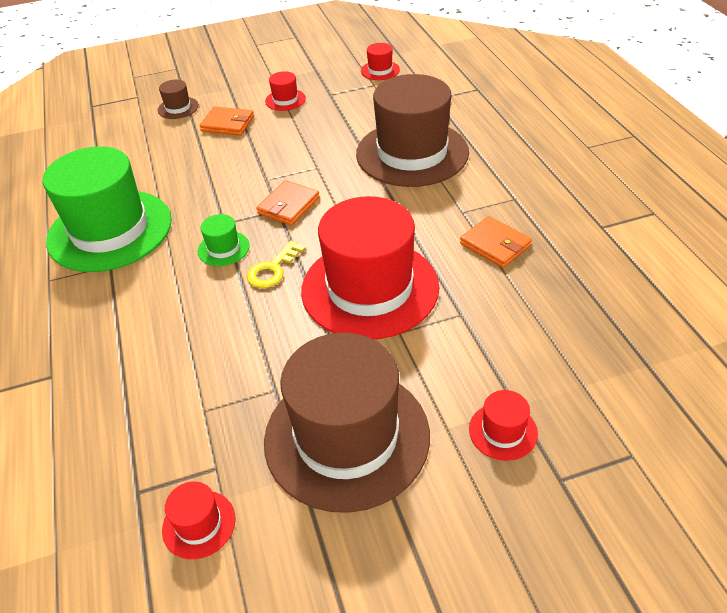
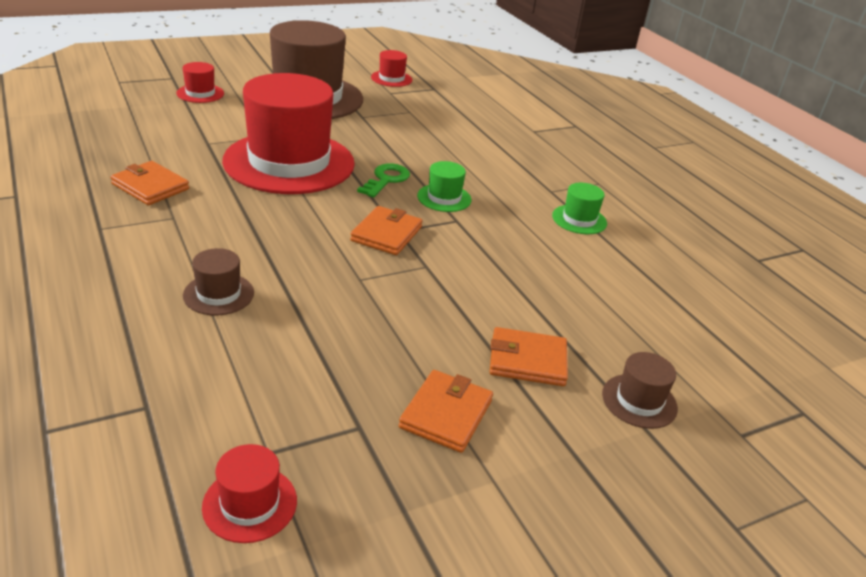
camera: 165 degrees right, 10 degrees down
green hat [43,146,172,272] -> green hat [552,183,607,234], size x0.41
yellow key [247,241,305,288] -> green key [357,163,410,197]
red hat [265,71,306,111] -> orange wallet [399,370,493,453]
brown hat [356,74,469,187] -> brown hat [183,248,254,315], size x0.41

